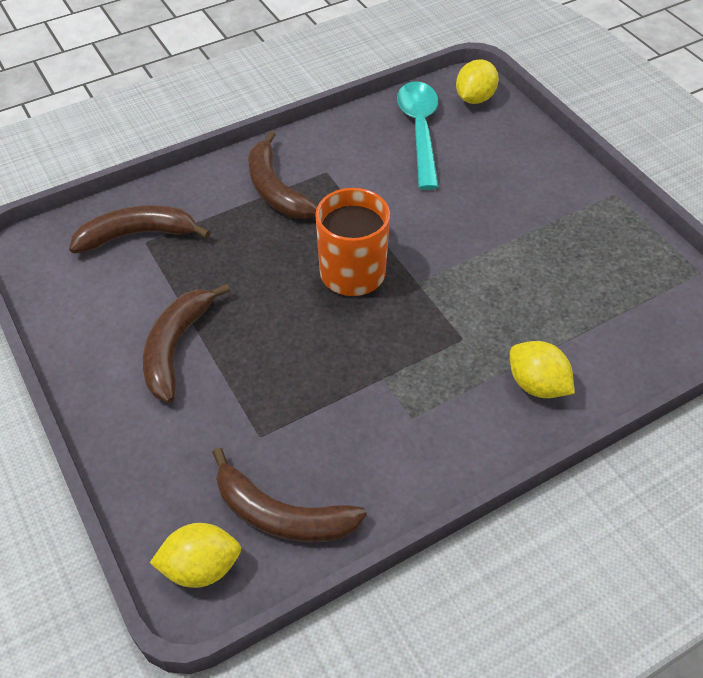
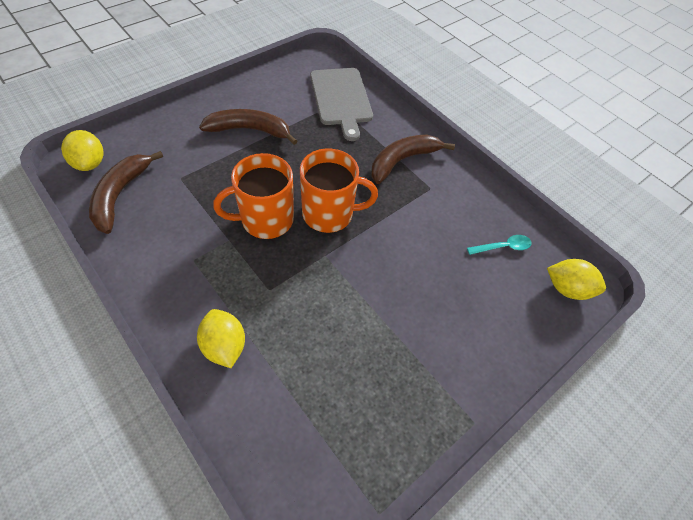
camera: 75 degrees right, 5 degrees up
brown banana [69,205,210,254] -> grey cutting board [310,68,373,141]
turquoise spoon [397,81,439,190] -> turquoise spoon [467,235,532,255], size x0.49
yellow lemon [510,341,575,398] -> yellow lemon turned 60 degrees counterclockwise [197,309,245,368]
none -> orange mug [213,153,294,239]

